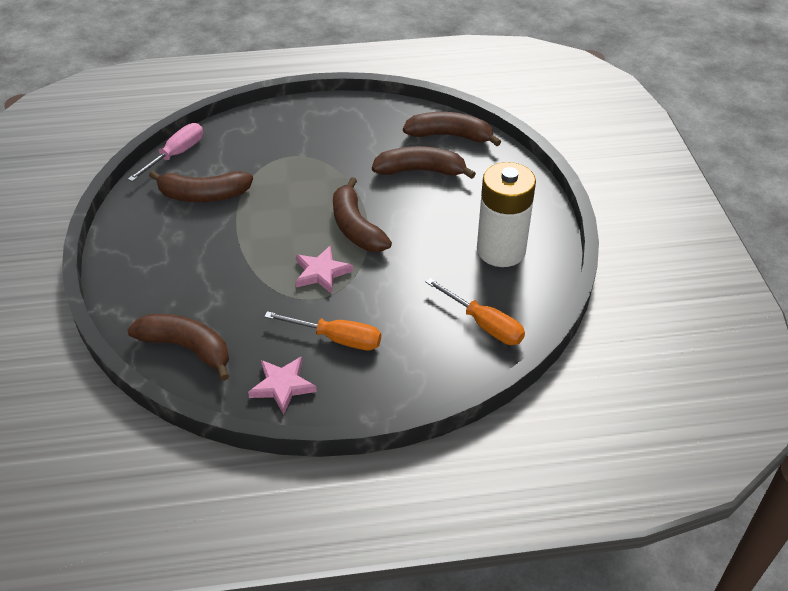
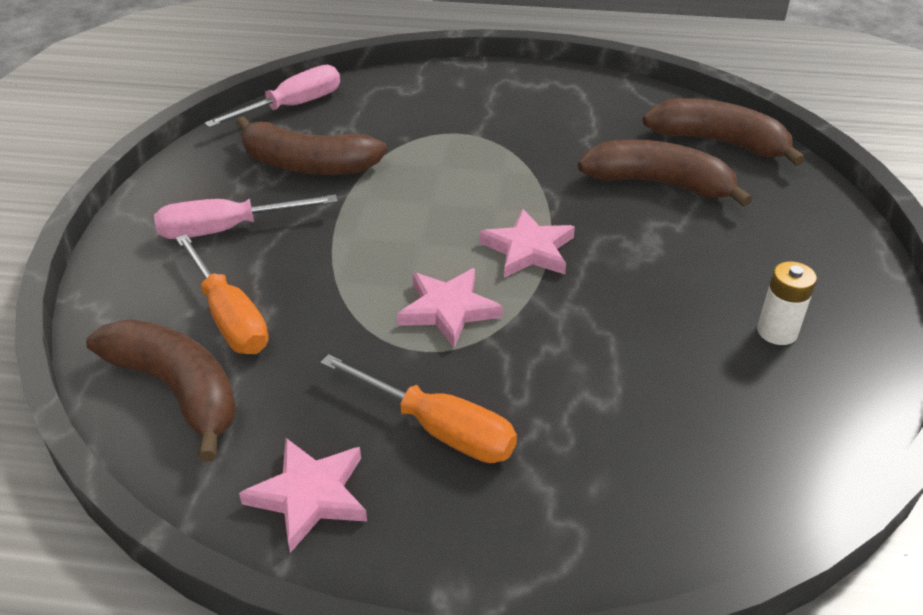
camera: 15 degrees right, 5 degrees down
brown banana [333,177,392,252] -> pink star [479,209,575,278]
orange screwdriver [426,278,525,345] -> orange screwdriver moved to [176,234,269,354]
white battery [477,162,536,267] -> white battery [757,261,817,345], size x0.44
none -> pink screwdriver [154,195,338,239]

